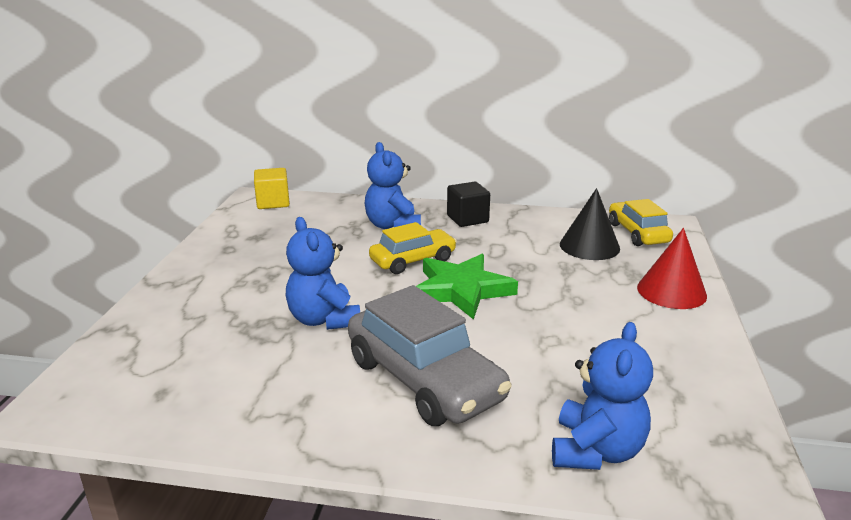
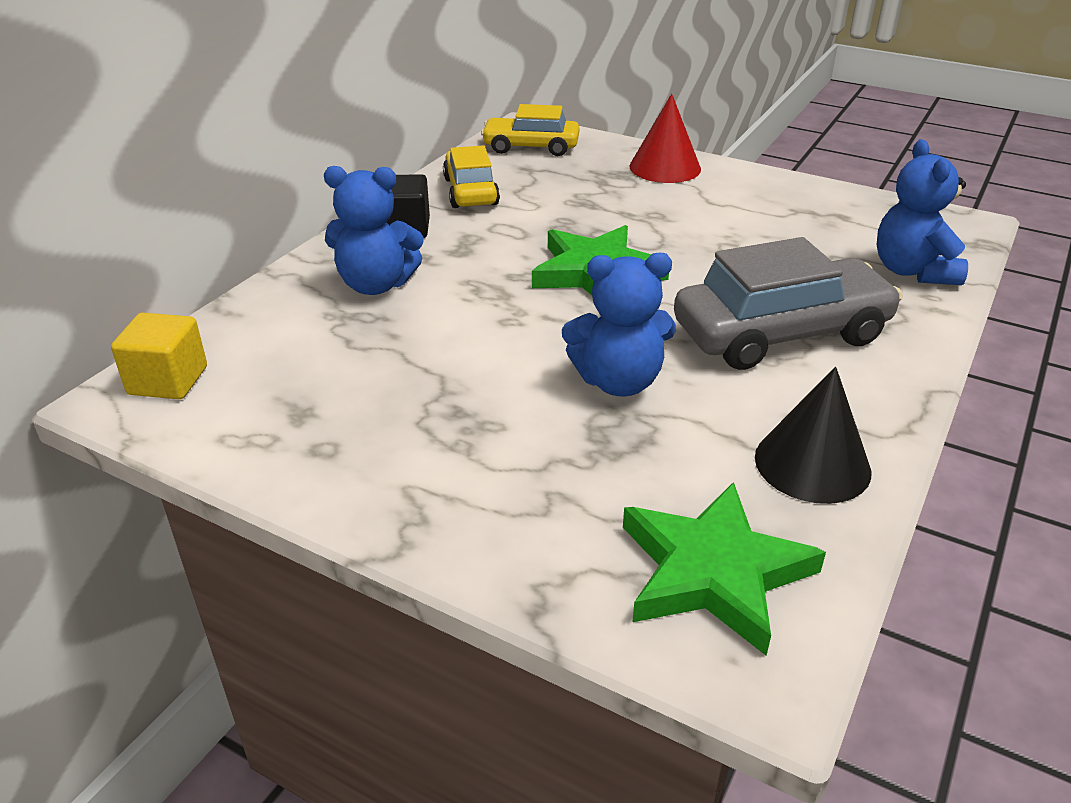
camera: 70 degrees left, 10 degrees up
yellow car [369,222,457,274] -> yellow car moved to [443,145,500,208]
blue teddy bear [552,322,653,470] -> blue teddy bear turned 135 degrees counterclockwise [876,139,968,285]
black cone [560,188,620,260] -> black cone moved to [755,367,871,504]
none -> green star [623,482,826,656]

